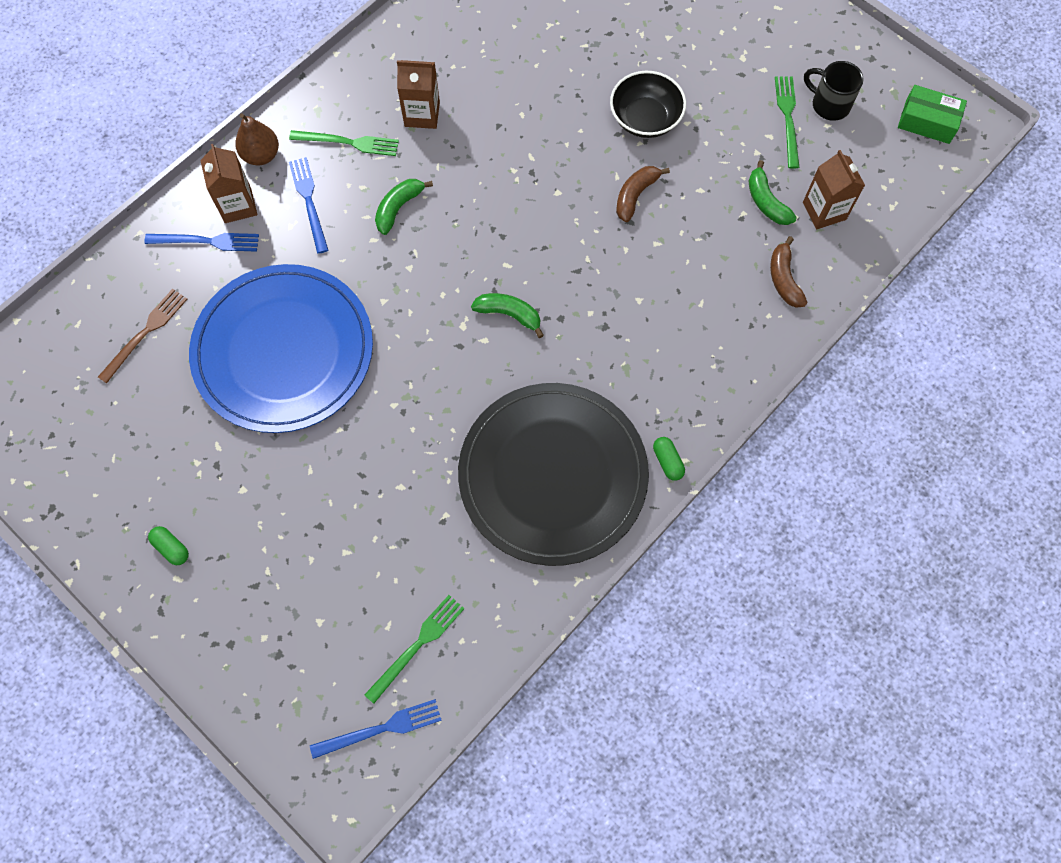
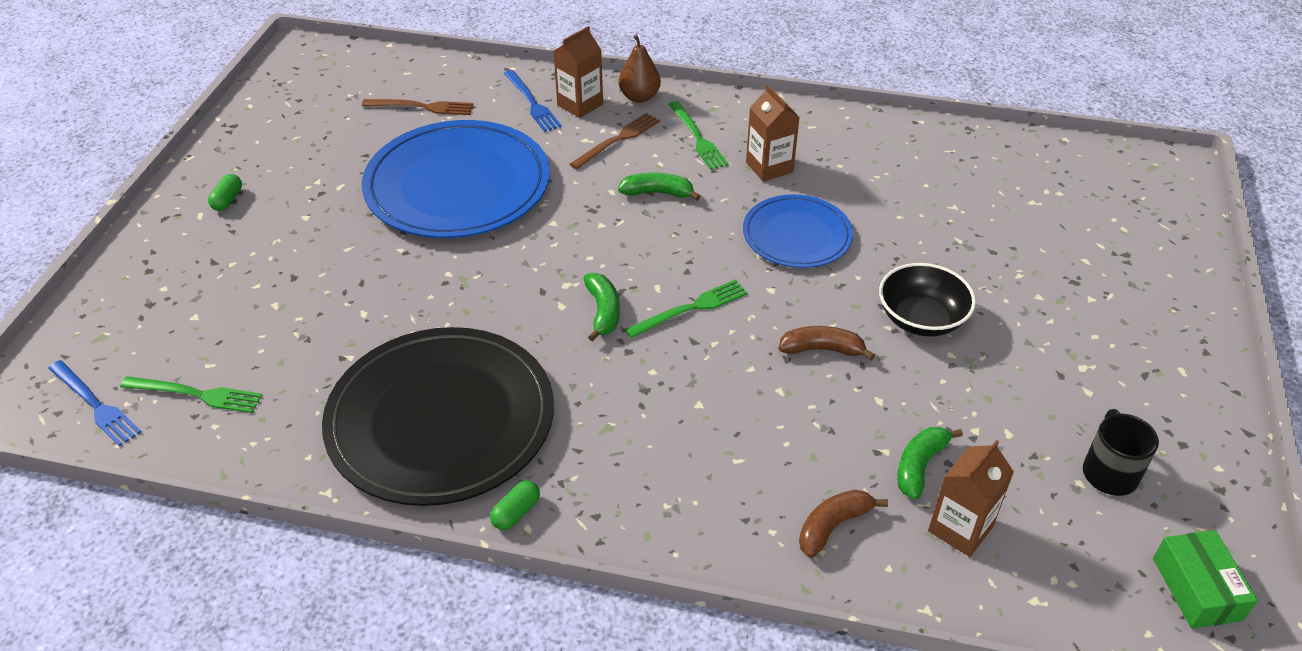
camera: 60 degrees right, 25 degrees down
blue fork [289,157,328,254] -> brown fork [570,113,660,169]
green fork [775,76,799,169] -> green fork moved to [624,280,748,338]
none -> blue plate [743,194,853,268]

